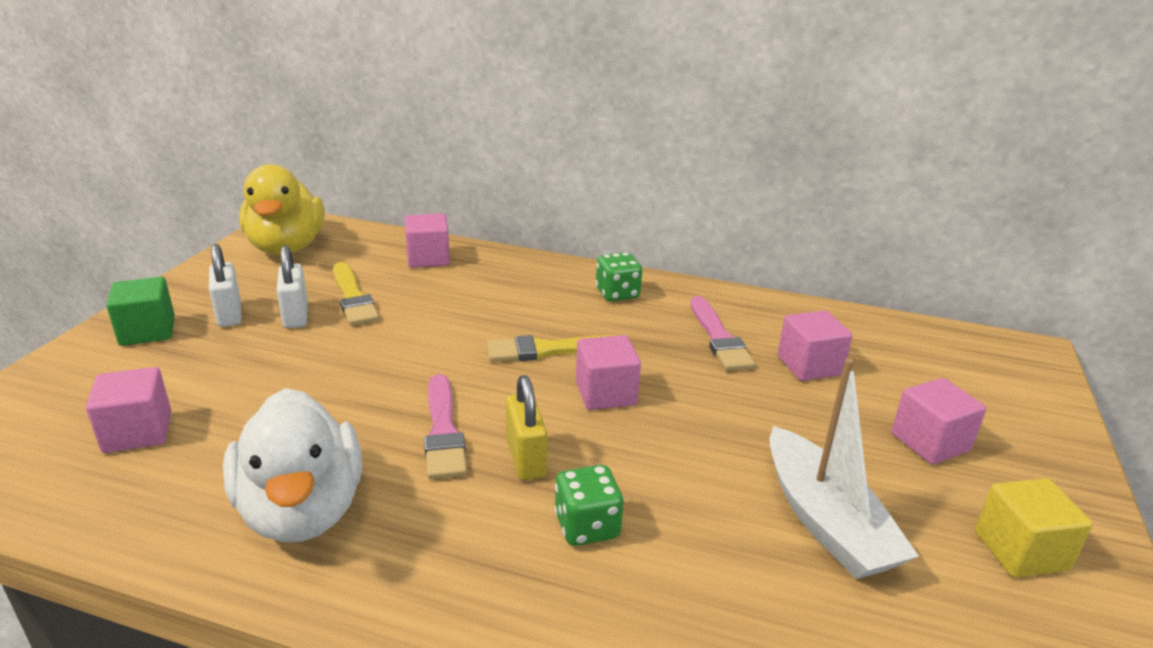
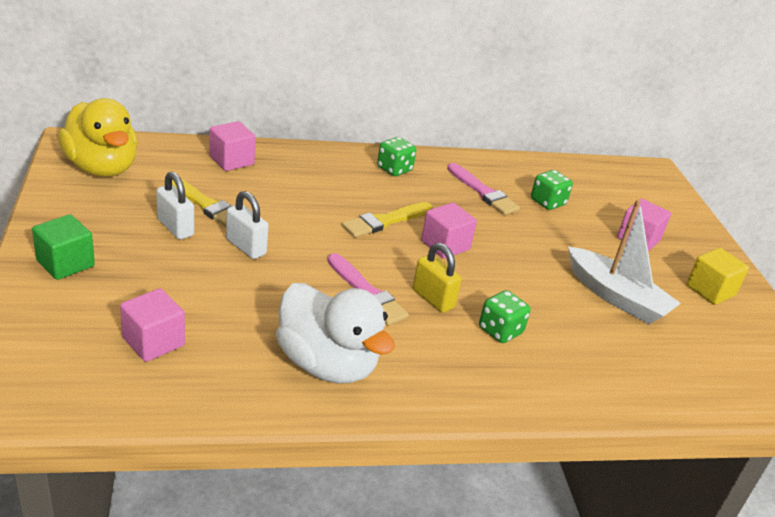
camera: 30 degrees left, 5 degrees up
white padlock [209,244,242,327] -> white padlock moved to [226,191,269,259]
pink cube [777,310,853,381] -> green dice [531,170,573,210]

